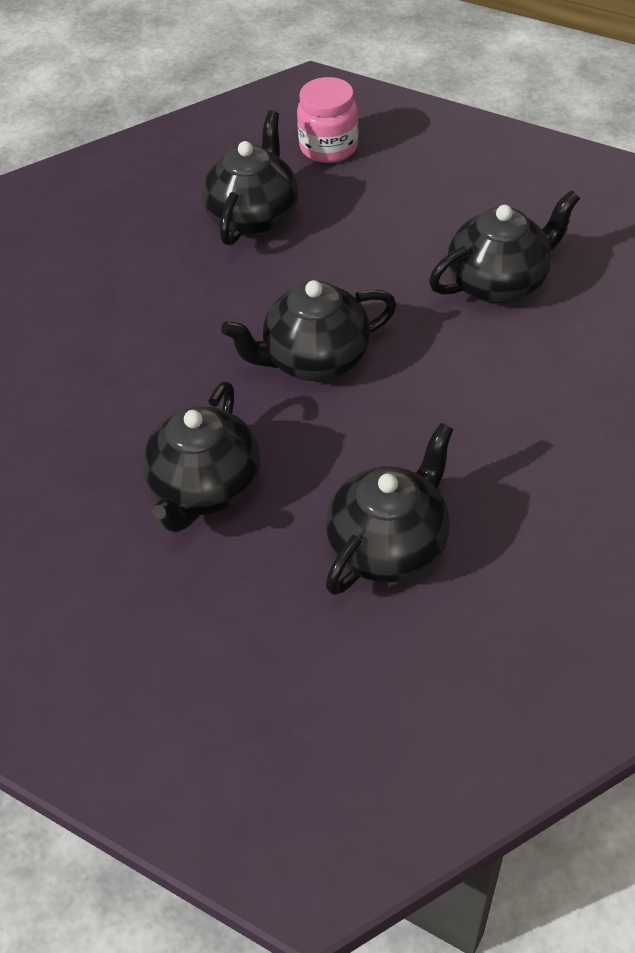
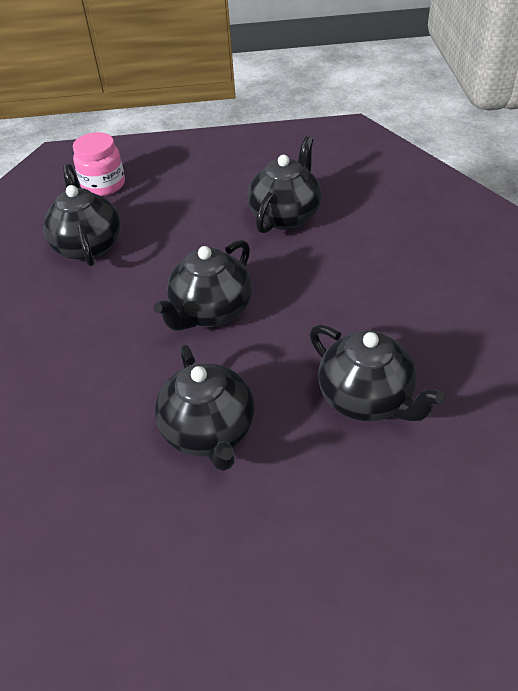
camera: 35 degrees left, 5 degrees down
black teapot [326,423,453,595] -> black teapot turned 135 degrees clockwise [310,325,445,421]

